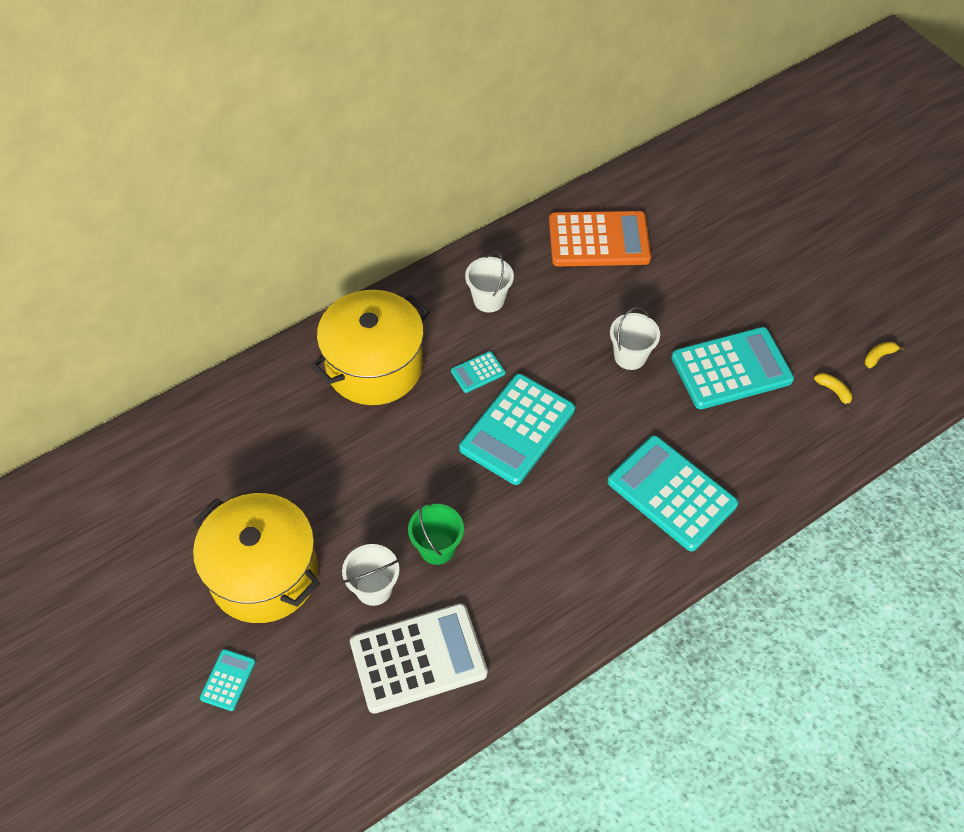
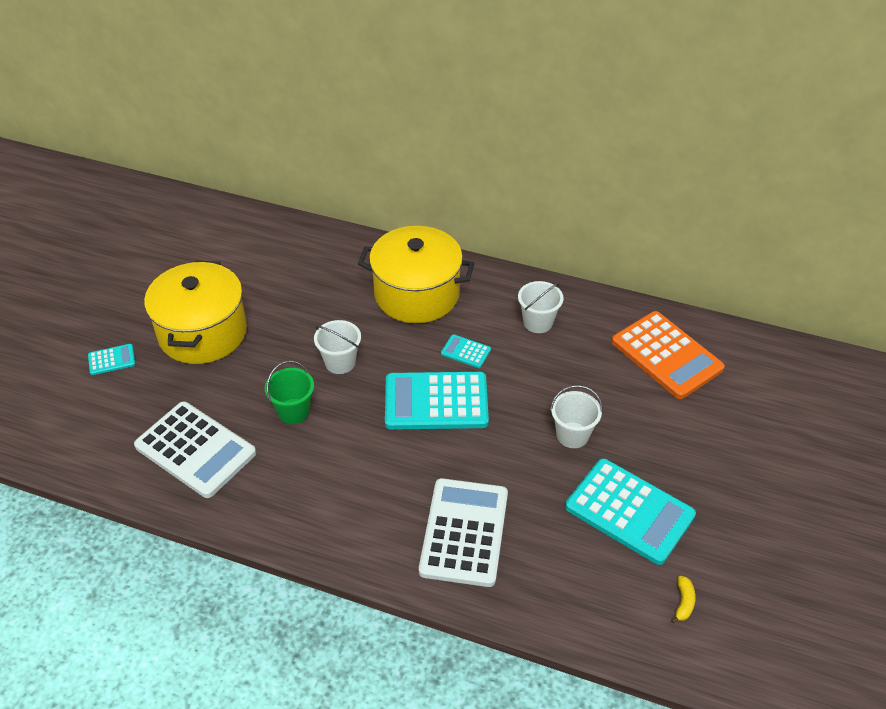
camera: 55 degrees right, 10 degrees down
white bucket [342,544,399,606] -> white bucket moved to [314,320,361,374]
turquoise calculator [608,435,738,551] -> white calculator [419,478,508,587]
yellow banana [864,342,905,368] -> none

